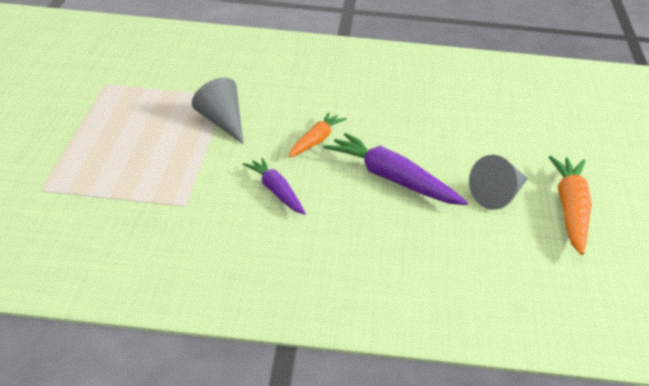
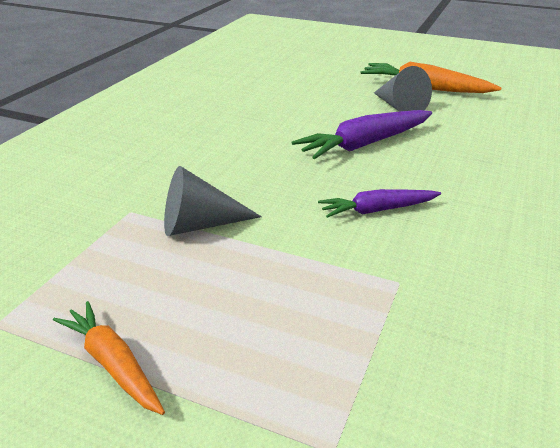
camera: 70 degrees left, 0 degrees up
orange carrot [289,112,347,158] -> orange carrot moved to [53,301,165,415]

